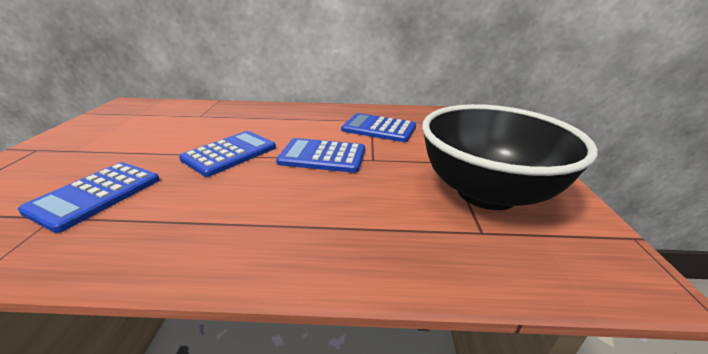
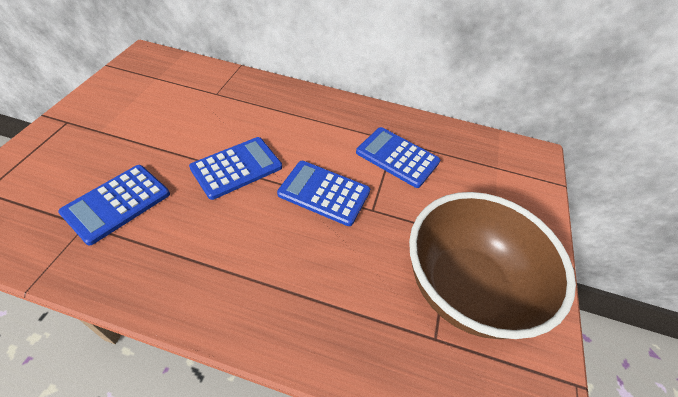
camera: 10 degrees right, 20 degrees up
black bowl [422,104,598,210] -> brown bowl [409,192,576,339]

